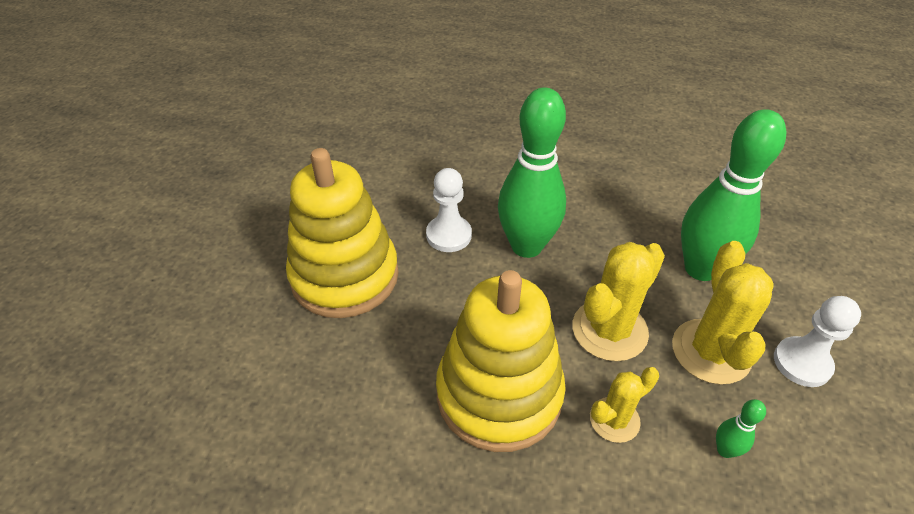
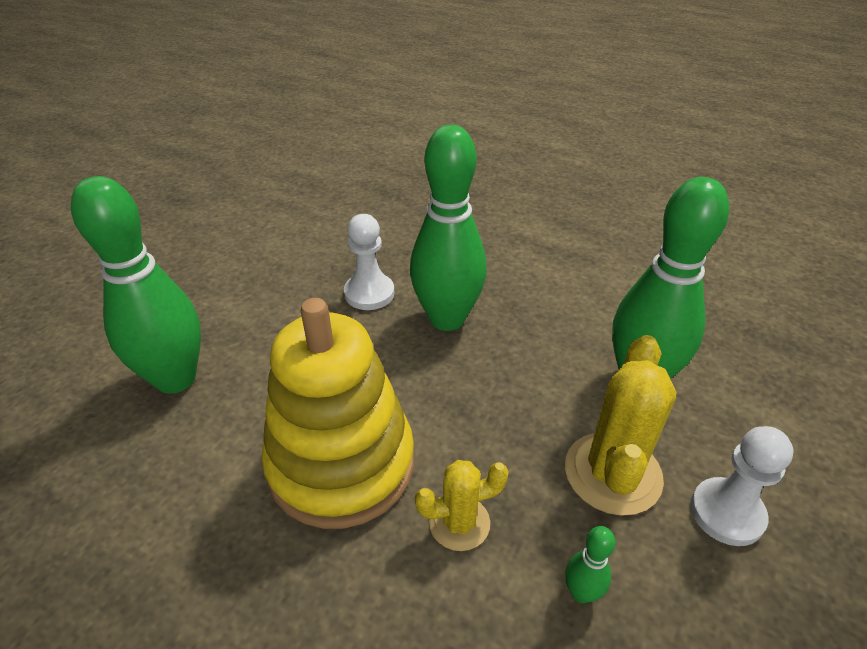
camera: 15 degrees right, 5 degrees down
yellow stacking toy [286,148,399,318] -> none
yellow cactus [572,242,665,361] -> none
none -> green bowling pin [71,176,201,394]

